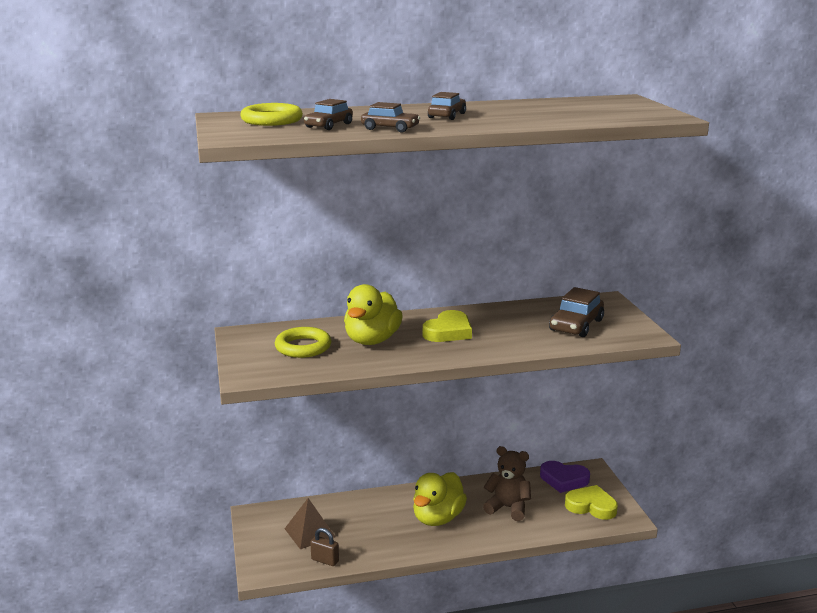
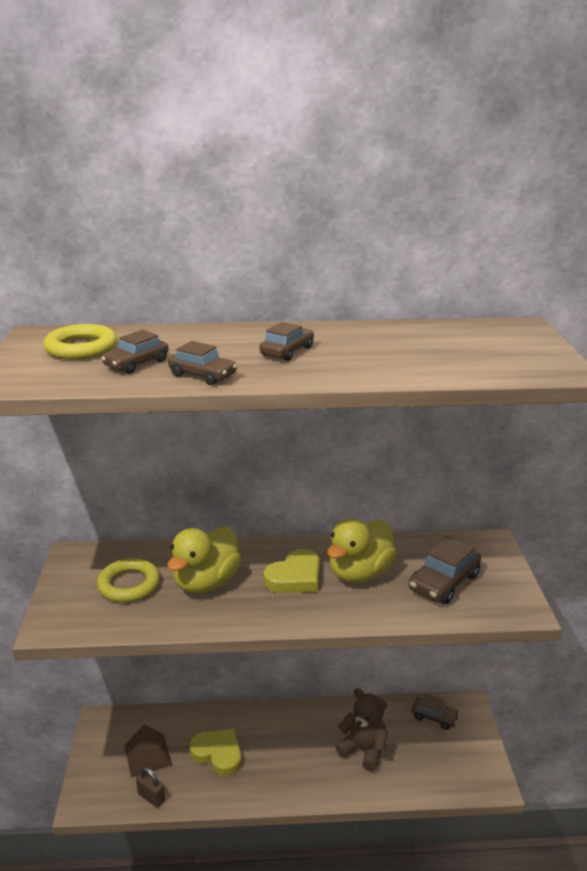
camera: 10 degrees right, 5 degrees up
yellow duck [413,472,467,526] -> yellow duck moved to [327,518,397,583]
purple heart [540,461,590,493] -> brown car [411,694,460,730]
yellow heart [565,485,618,520] -> yellow heart moved to [189,729,241,776]

